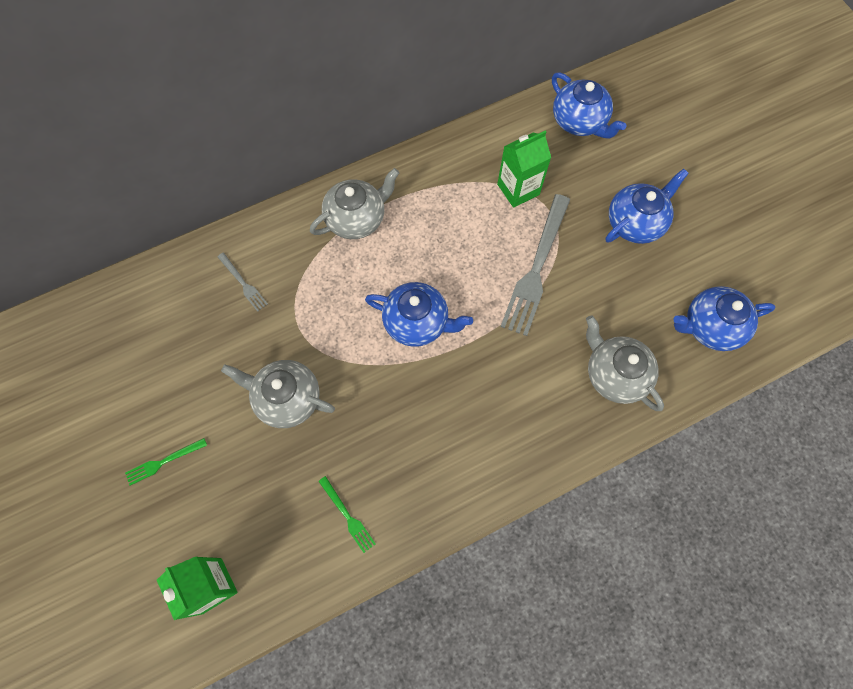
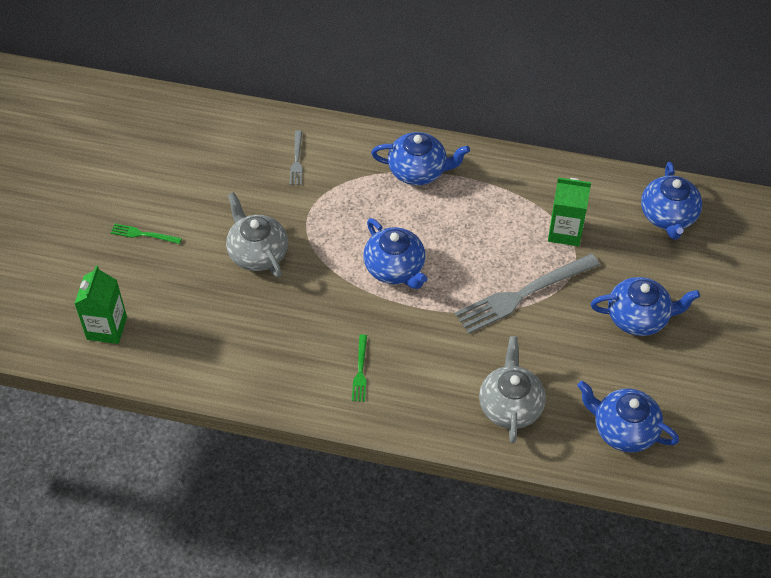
camera: 40 degrees right, 15 degrees down
grey teapot [310,168,399,239] -> blue teapot [371,132,470,185]
green fork [318,476,376,553] -> green fork moved to [352,334,367,402]

